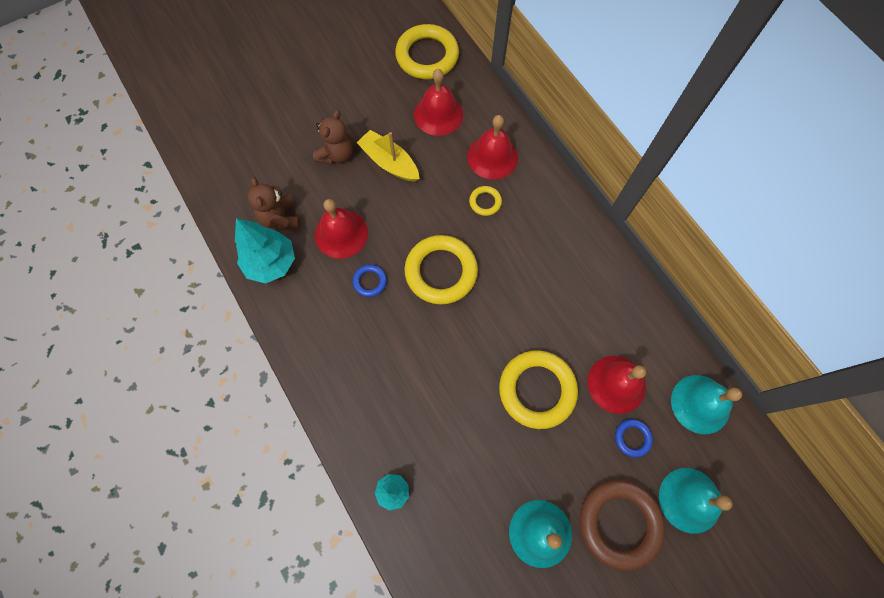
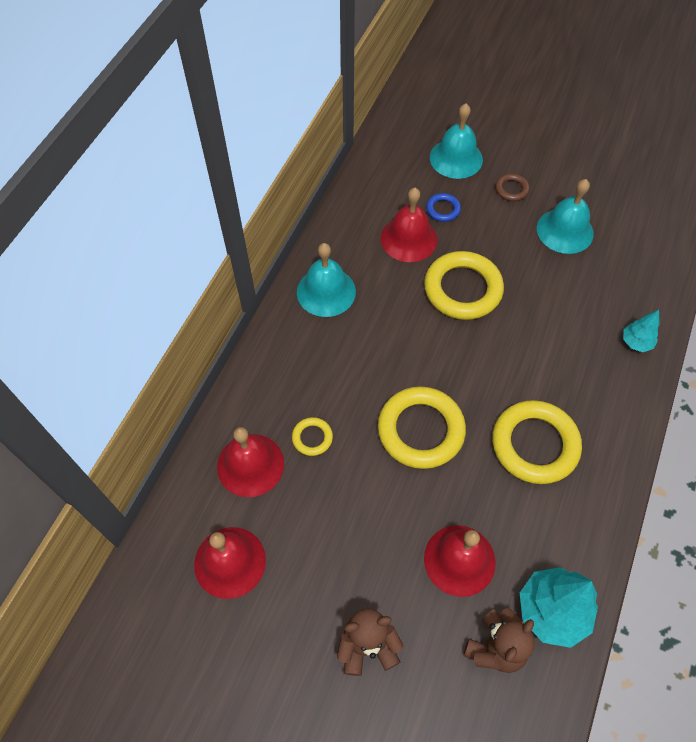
camera: 125 degrees left, 10 degrees down
blue ring [353,264,387,297] -> none
yellow boat [357,130,420,182] -> none
yellow ring [395,24,459,79] -> yellow ring moved to [492,400,582,484]
brown ring [579,480,665,571] -> brown ring [495,173,530,201], size x0.47
turquoise bell [671,375,742,434] -> turquoise bell moved to [297,243,356,317]

